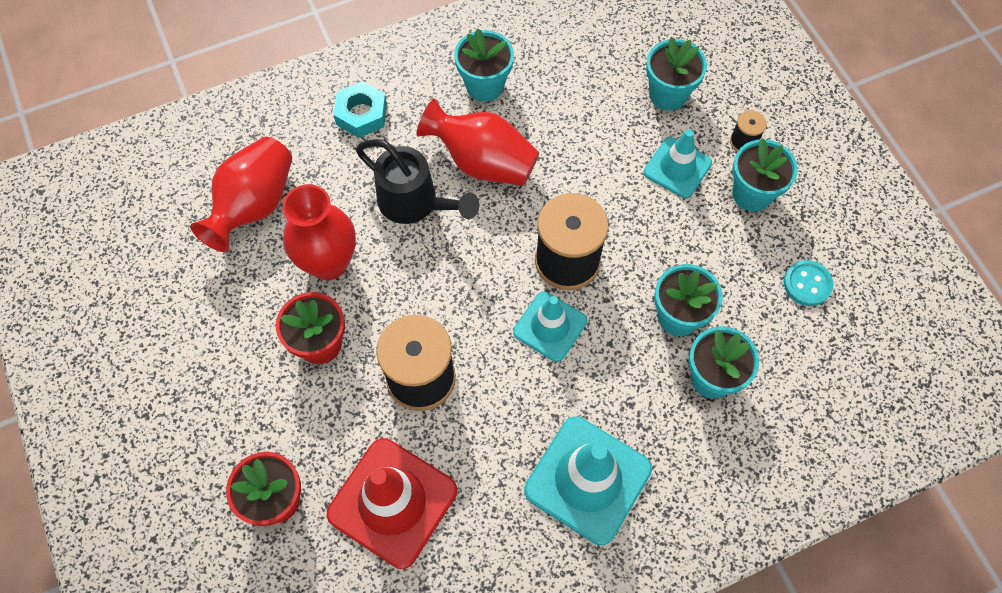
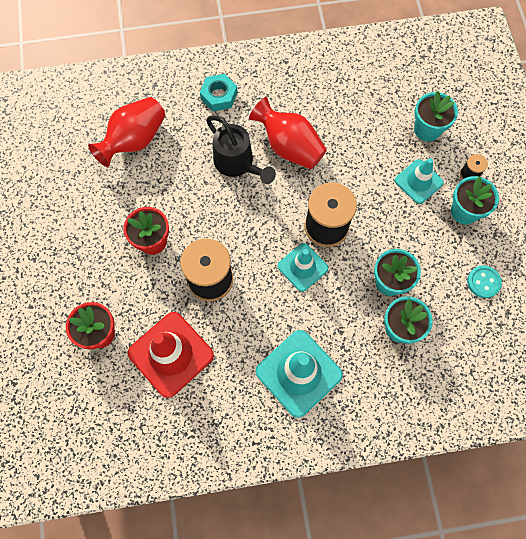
camera: 15 degrees right, 5 degrees up
red vase [283,184,356,280] -> none
turquoise flower pot [454,28,514,102] -> none

